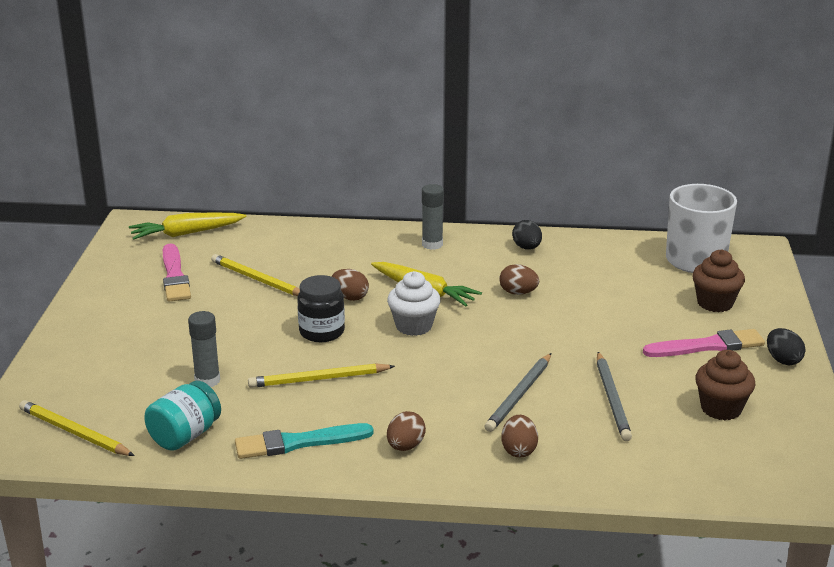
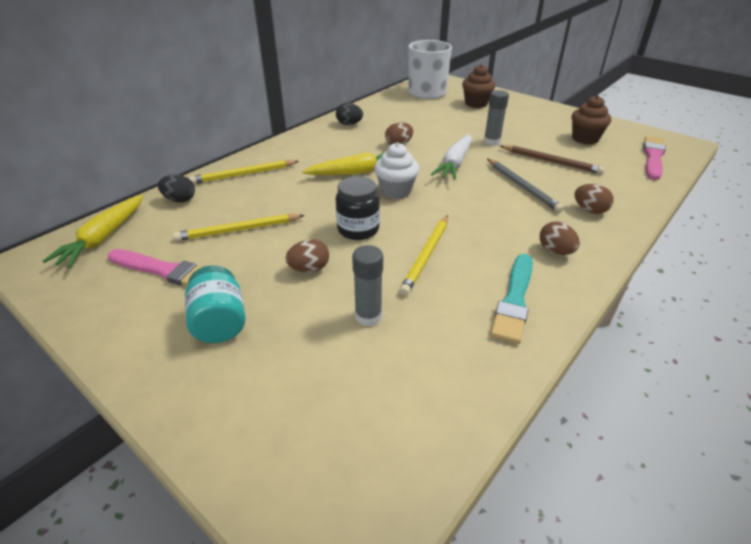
camera: 55 degrees left, 10 degrees up
yellow pencil [19,400,135,456] -> yellow pencil moved to [189,160,299,184]
turquoise jar [144,381,221,451] -> turquoise jar moved to [185,265,246,343]
brown egg [332,269,369,301] -> brown egg moved to [285,239,329,272]
grey glue stick [422,184,444,250] -> grey glue stick moved to [484,90,509,146]
grey pencil [597,352,632,441] -> brown pencil [500,145,605,174]
pink brush [643,329,765,357] -> pink brush moved to [643,136,666,180]
black egg [767,328,805,365] -> black egg moved to [158,175,195,203]
none -> white carrot [431,134,472,180]

